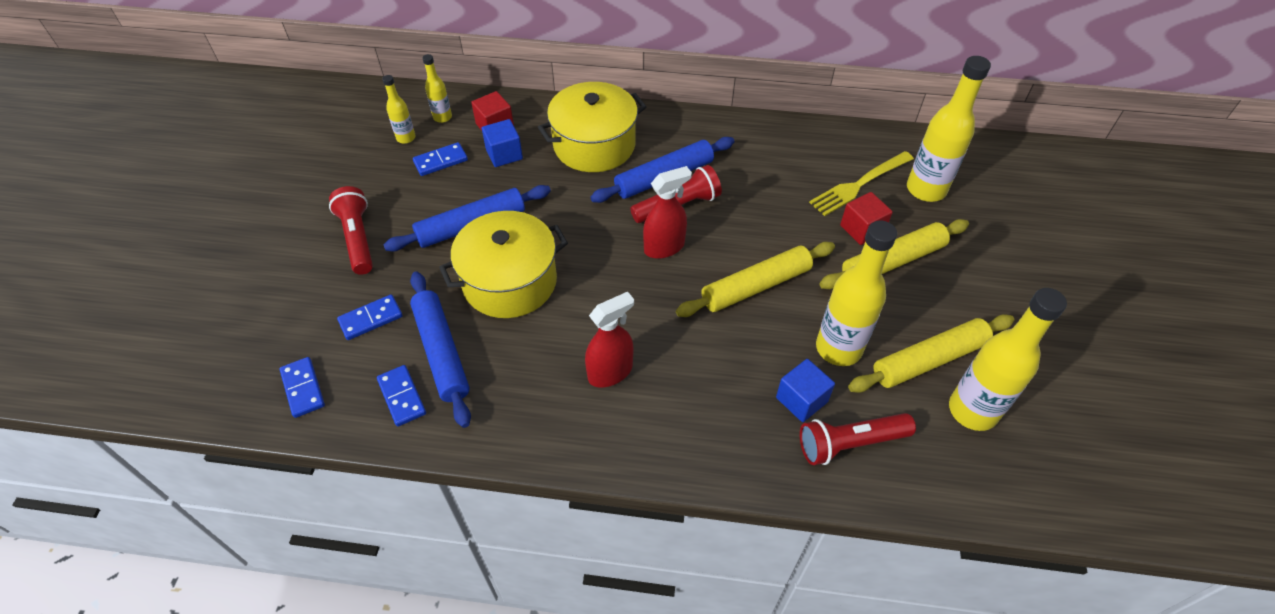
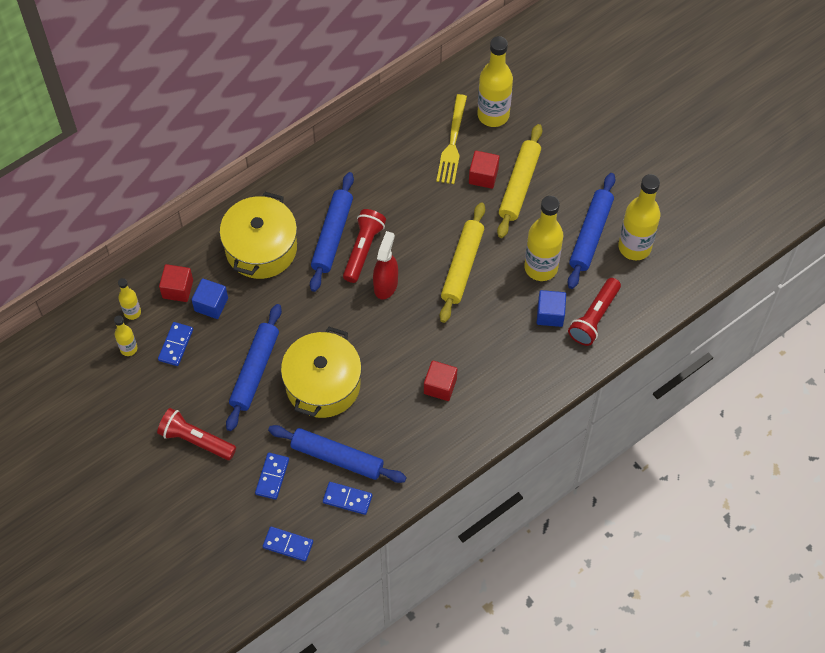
camera: 45 degrees left, 10 degrees up
red spray bottle [585,292,634,388] -> red cube [424,360,457,401]
yellow rolling pin [848,314,1014,393] -> blue rolling pin [568,173,616,289]

